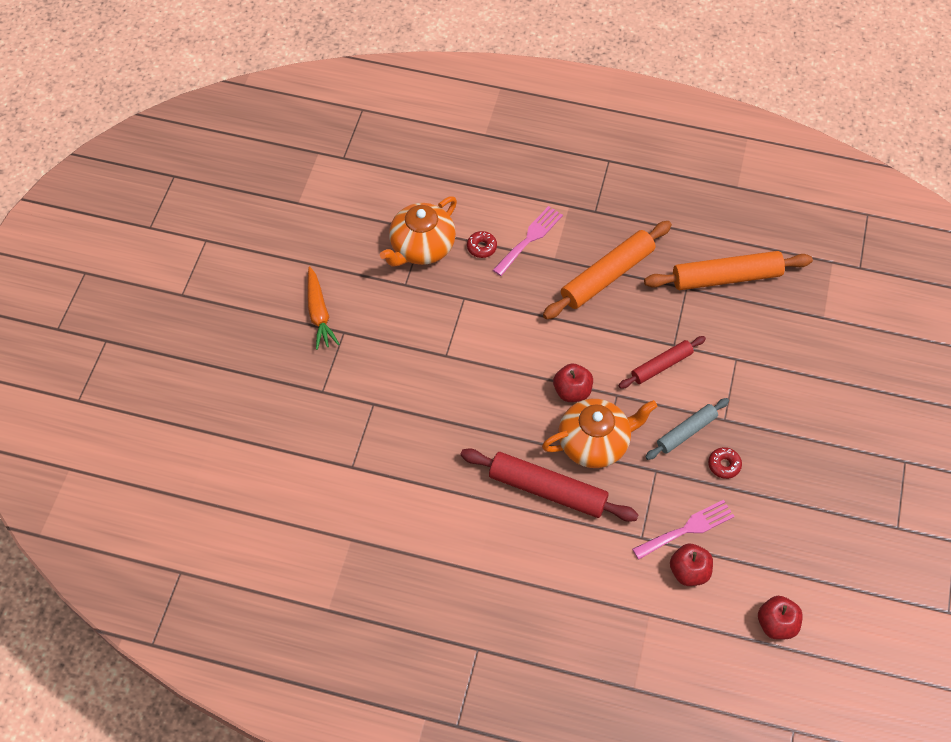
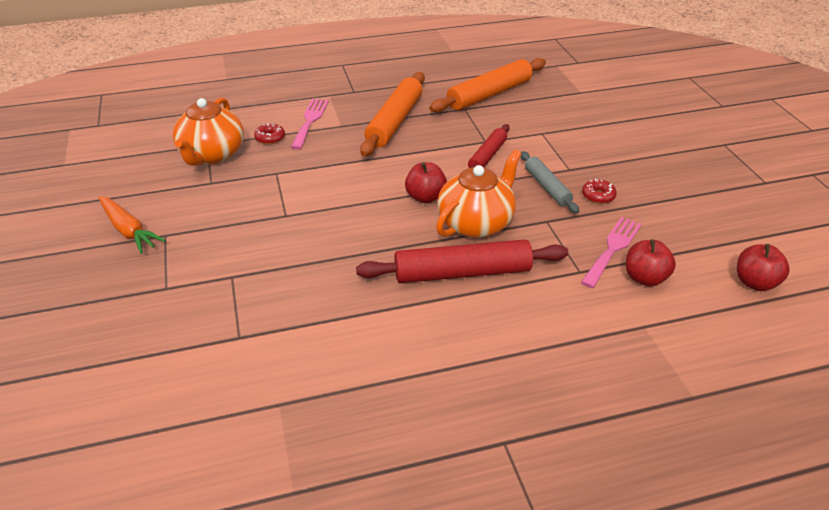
camera: 30 degrees left, 20 degrees down
grey rolling pin [645,398,729,460] -> grey rolling pin turned 45 degrees counterclockwise [521,151,579,214]

